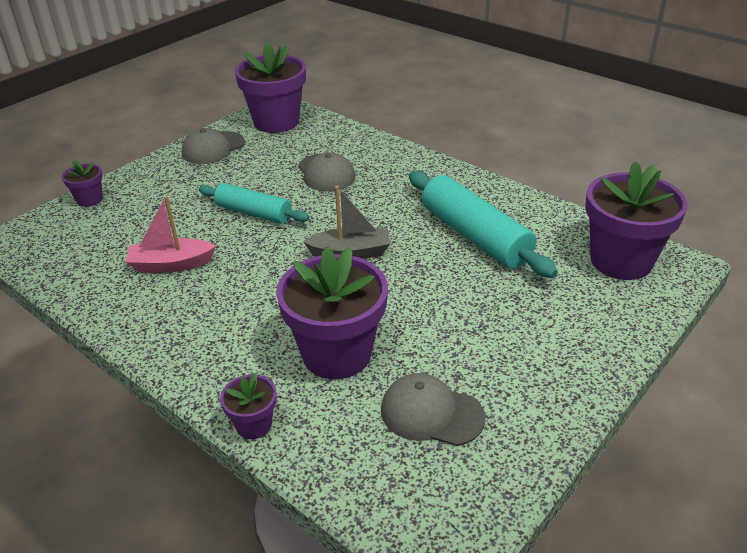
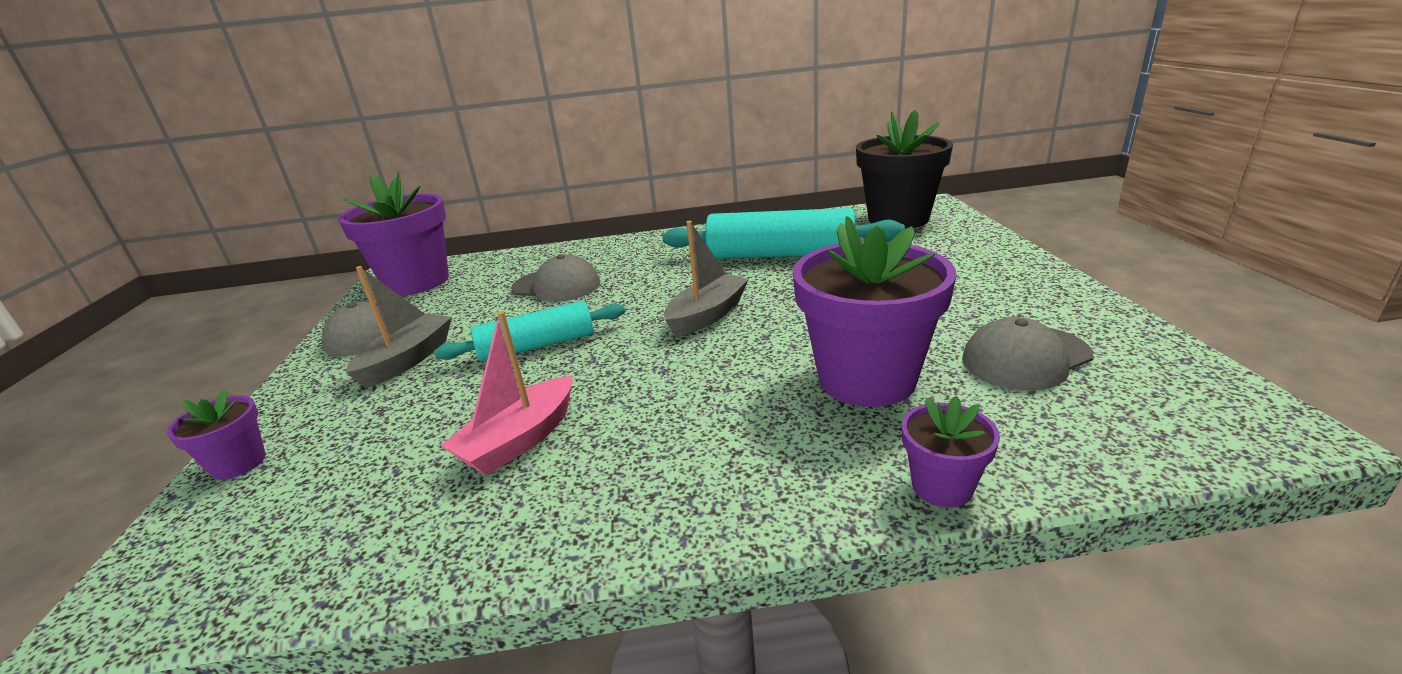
camera: 45 degrees left, 10 degrees down
purple flower pot [585,162,687,280] -> black flower pot [856,110,953,229]
none -> grey boat [346,266,452,388]

